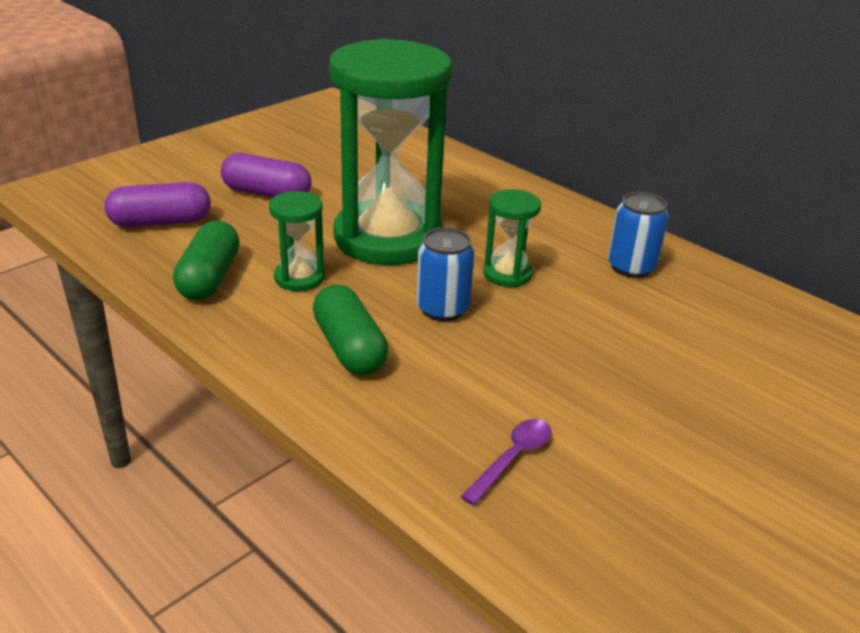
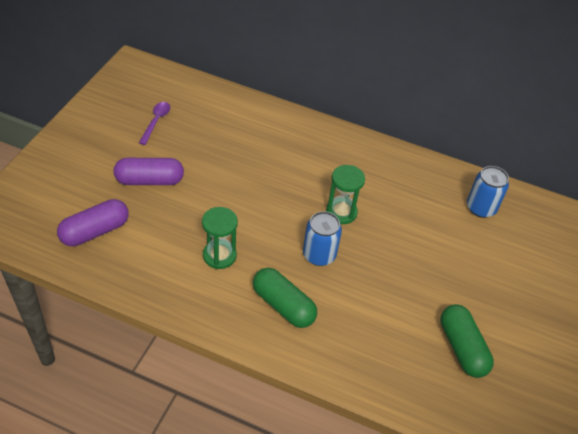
camera: 25 degrees left, 15 degrees up
green capsule [173,221,240,300] -> green capsule moved to [440,304,494,378]
green hourglass [329,38,452,265] -> none
purple spoon [461,419,551,505] -> purple spoon moved to [139,102,170,145]
blue can [608,192,668,278] -> blue can moved to [467,166,509,218]

